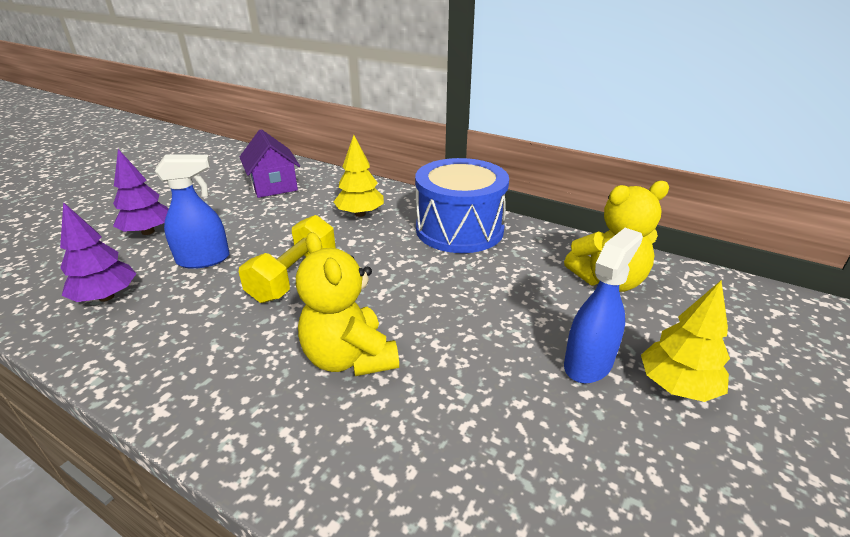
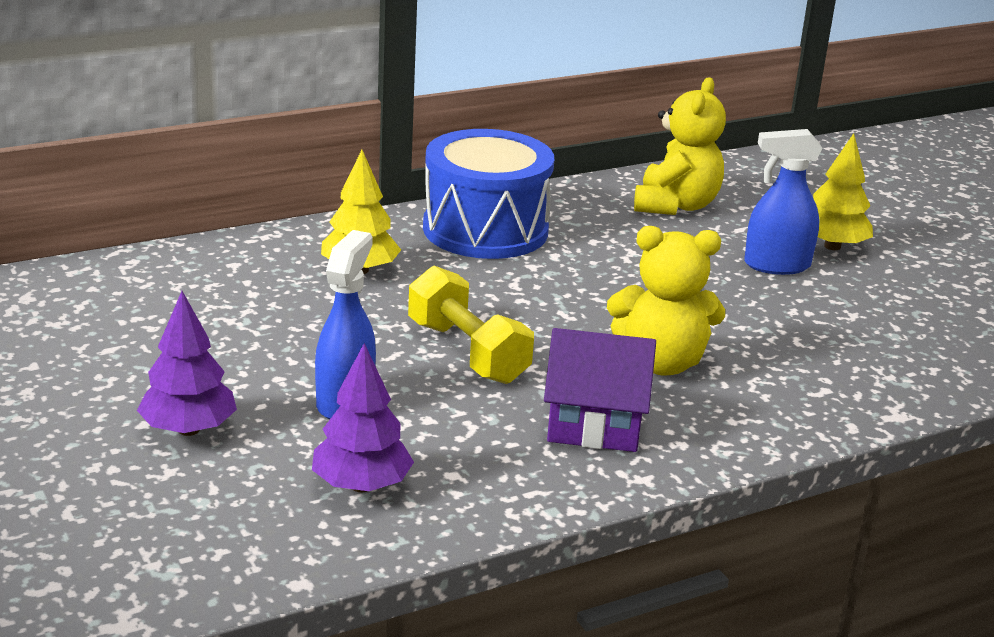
camera: 60 degrees left, 5 degrees down
purple house [240,129,300,198] -> purple house moved to [544,328,656,452]
blue spray bottle [564,228,643,383] -> blue spray bottle turned 75 degrees counterclockwise [744,129,823,275]

